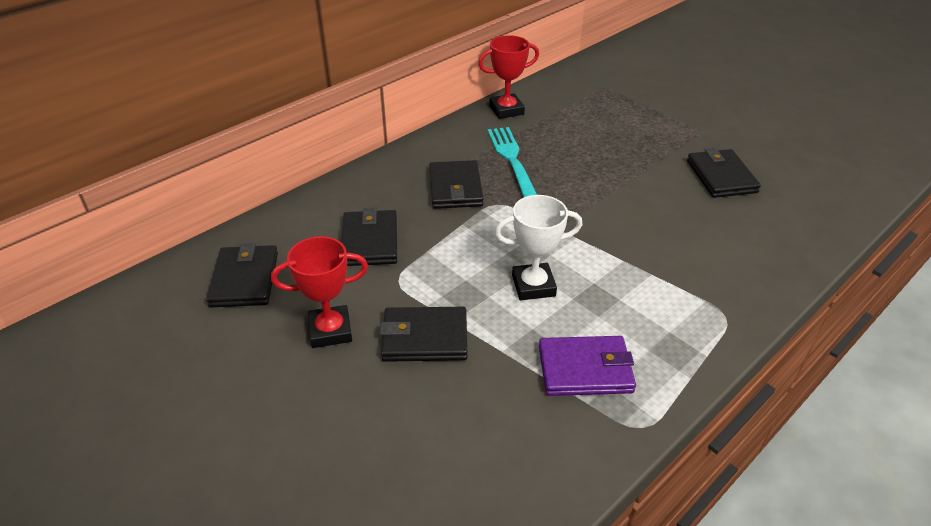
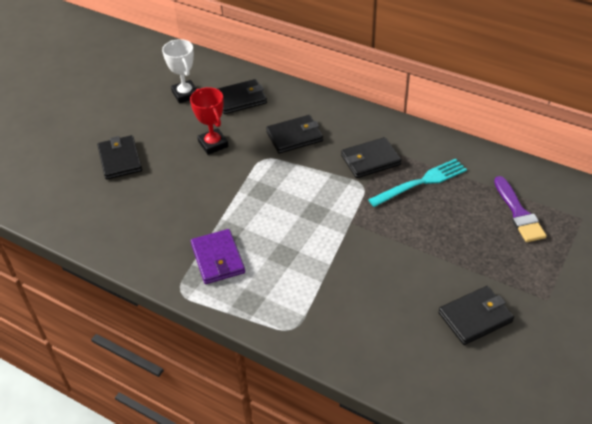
camera: 75 degrees right, 5 degrees up
black wallet [380,307,468,362] -> black wallet moved to [97,135,142,180]
red trophy [478,35,539,119] -> none
white trophy [495,195,582,300] -> white trophy moved to [162,39,197,103]
none -> purple brush [494,176,547,242]

